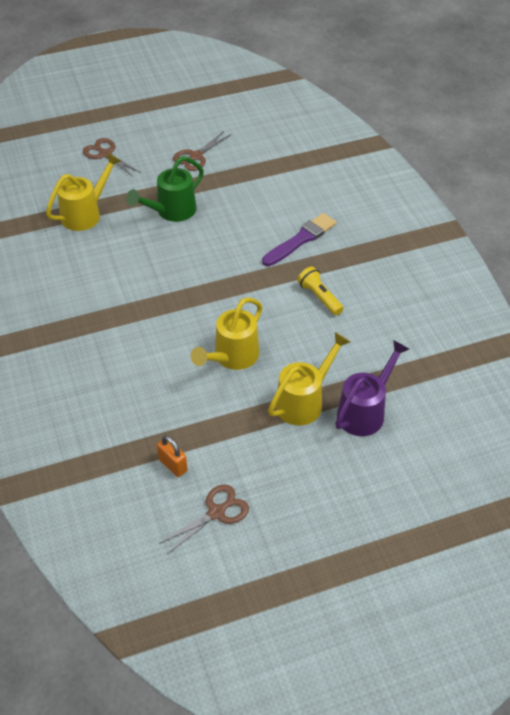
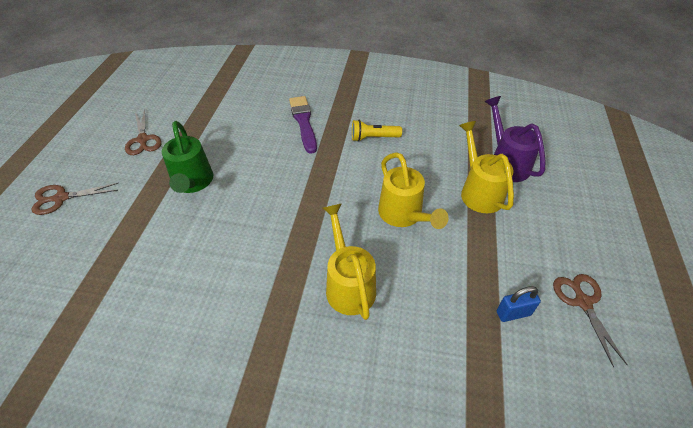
camera: 60 degrees left, 0 degrees up
yellow watering can [46,153,121,231] -> yellow watering can moved to [323,203,376,320]
orange padlock [157,435,188,477] -> blue padlock [497,286,541,322]

